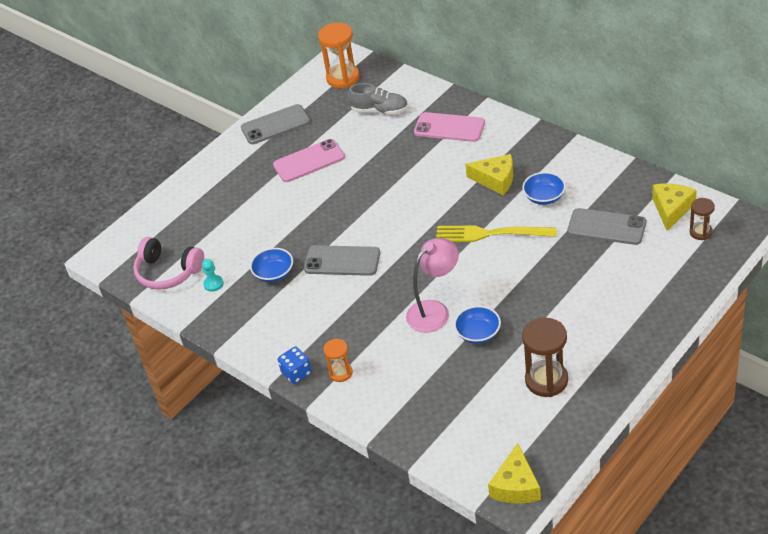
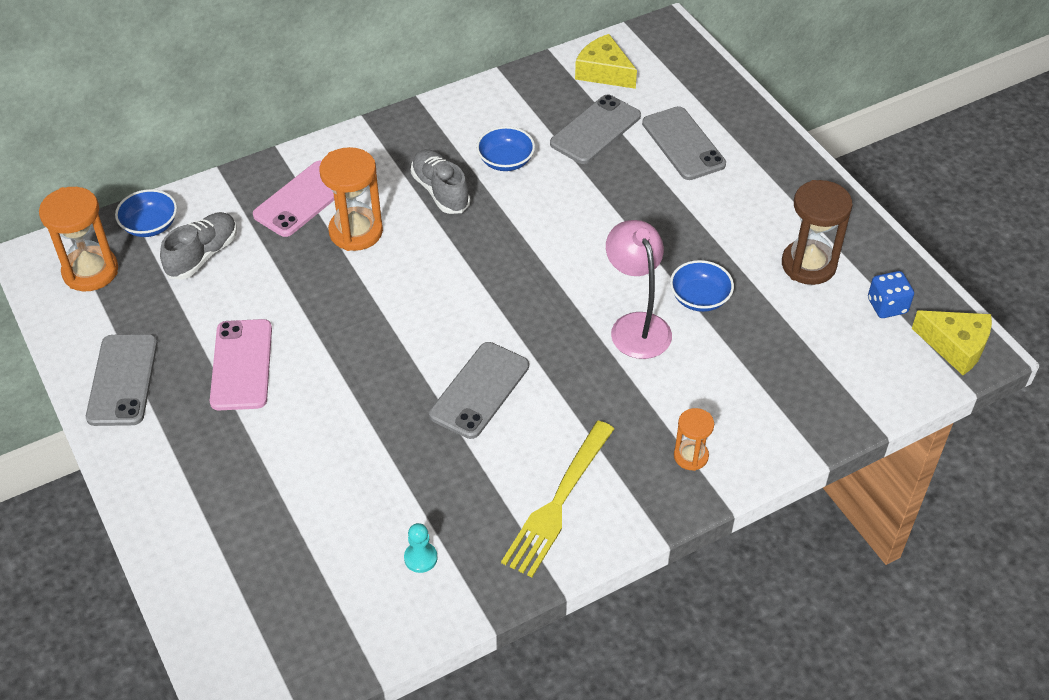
camera: 75 degrees left, 5 degrees up
pink headphones [133,237,204,290] -> none
blue bowl [250,248,293,282] -> blue bowl moved to [115,189,177,237]
blue dice [278,347,312,384] -> blue dice moved to [868,271,914,318]
yellow fork [436,225,556,242] -> yellow fork moved to [501,421,614,577]
yellow cheese [465,154,513,195] -> grey shoe [411,149,470,214]
brown hourglass [690,198,715,240] -> none
none -> orange hourglass [319,147,383,251]
none -> grey phone [642,106,726,180]

